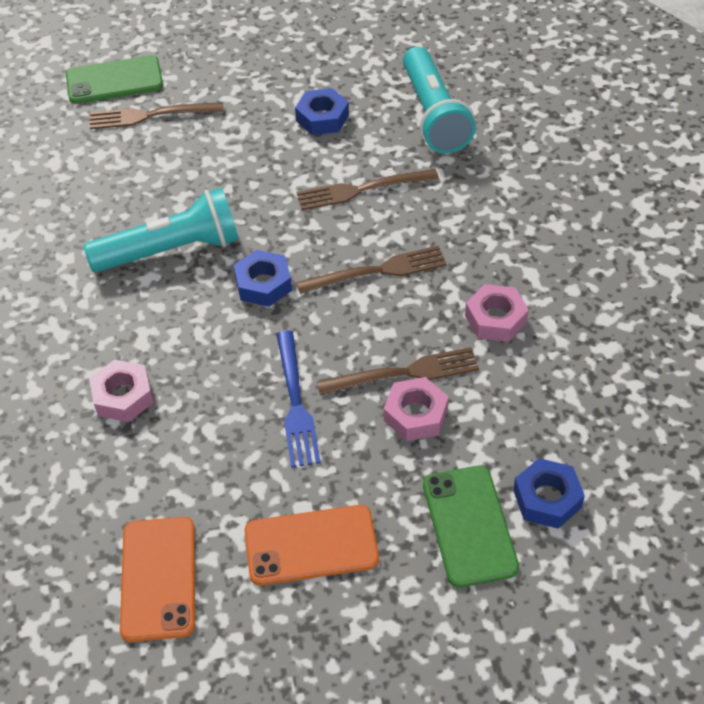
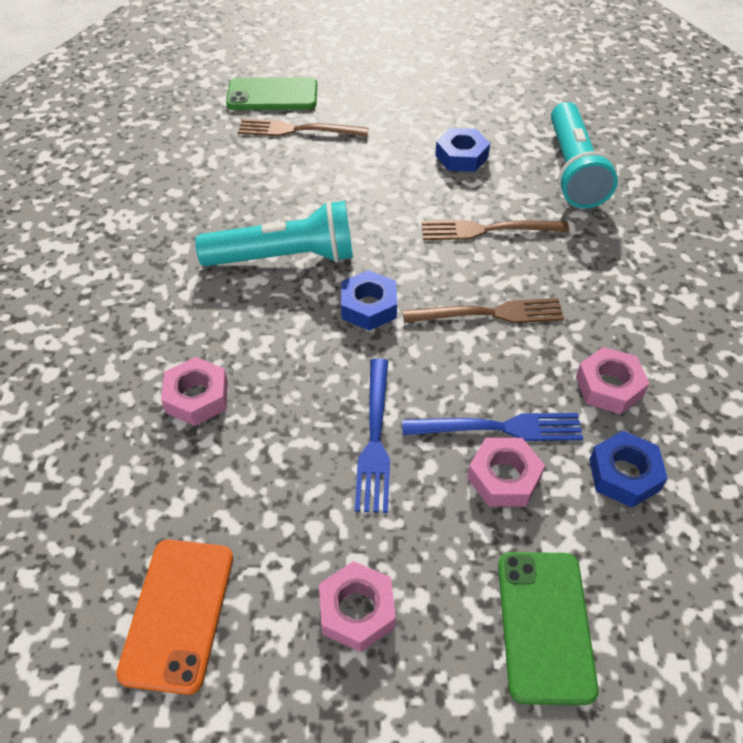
camera: 10 degrees right, 0 degrees up
orange phone [245,505,379,586] -> pink nut [319,561,396,652]
brown fork [317,347,479,395] -> blue fork [402,413,583,441]
blue nut [513,458,585,529] -> blue nut moved to [589,431,668,507]

